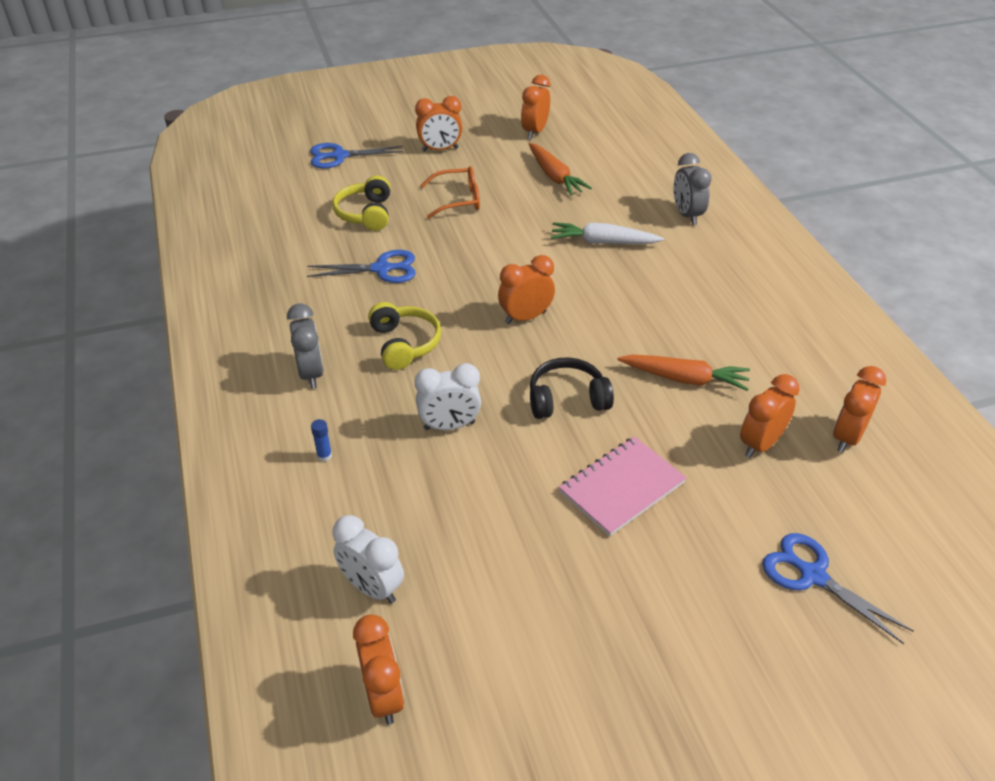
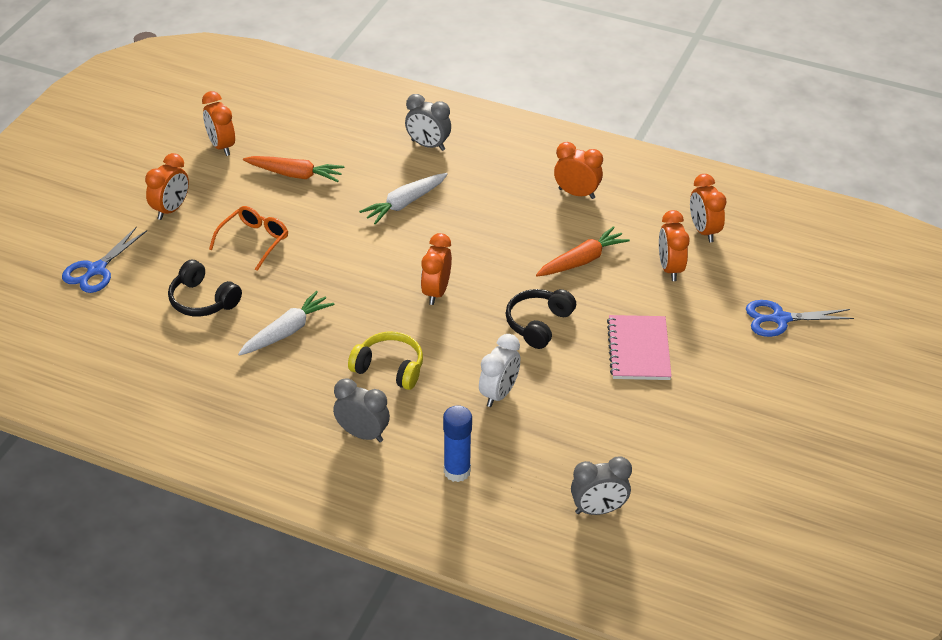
camera: 50 degrees left, 0 degrees up
blue scissors [307,250,416,283] -> white carrot [238,291,335,356]
blue glue stick [311,419,332,462] -> blue glue stick [443,405,472,482], size x2.08
yellow headphones [332,175,391,231] -> black headphones [168,260,242,317]
white clock [333,515,404,603] -> grey clock [571,456,632,515]
orange clock [353,614,405,725] -> orange clock moved to [554,142,603,199]

